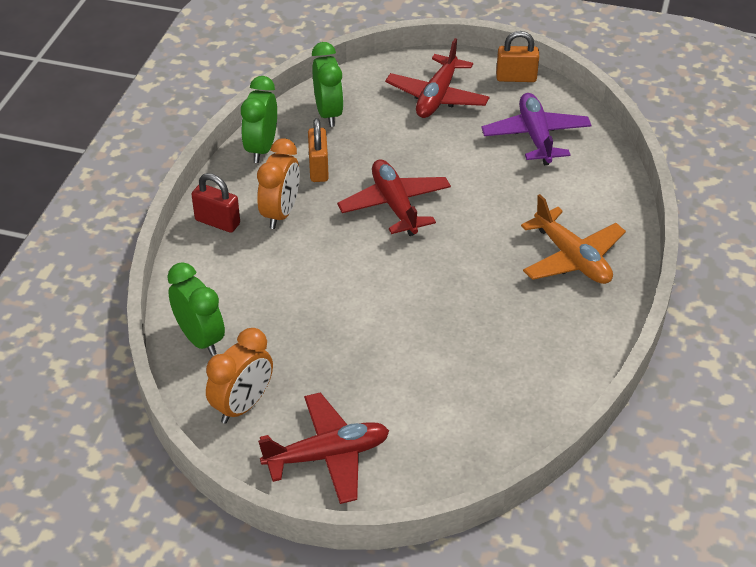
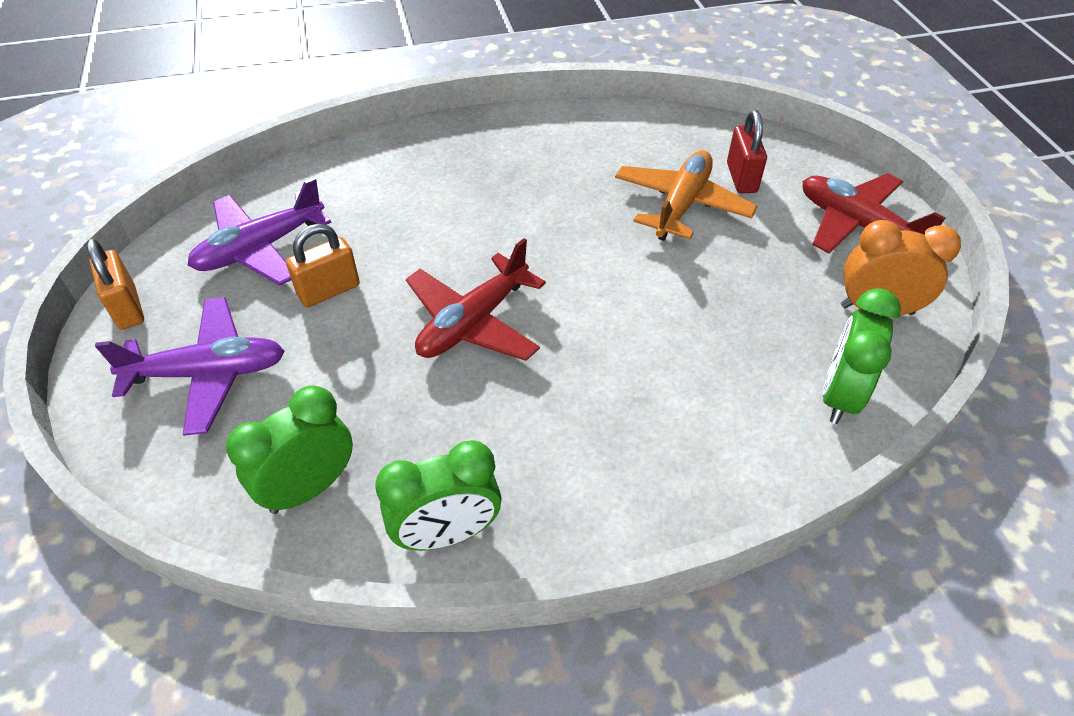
camera: 120 degrees left, 5 degrees up
red padlock [191,173,240,233] -> red padlock moved to [727,110,767,193]
orange clock [257,138,300,229] -> none
orange padlock [308,118,329,182] -> orange padlock moved to [286,224,360,307]
red plane [385,38,490,118] -> purple plane [95,297,285,436]
orange plane [521,194,626,284] -> orange plane moved to [615,150,757,241]

